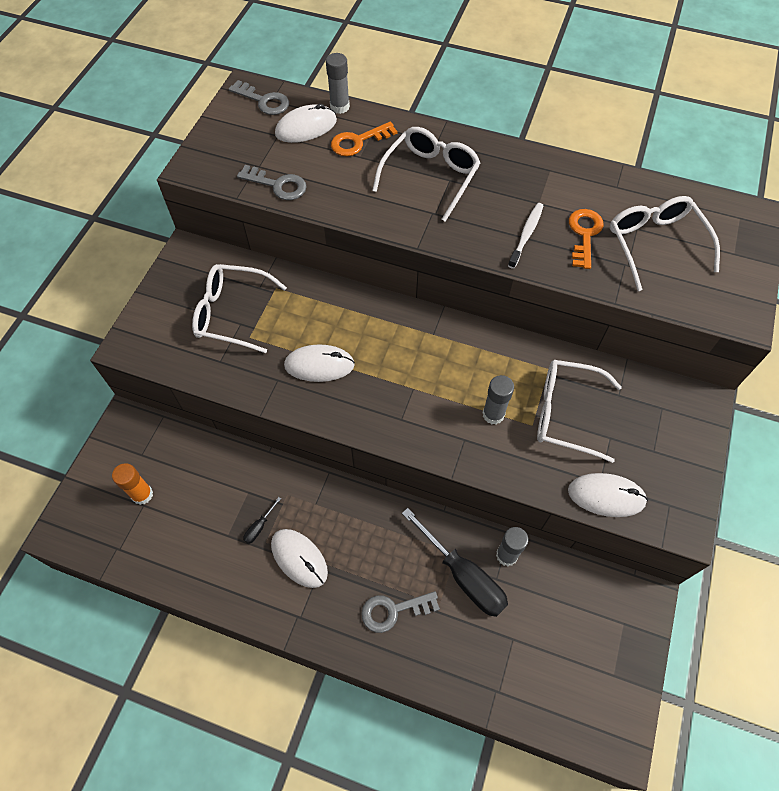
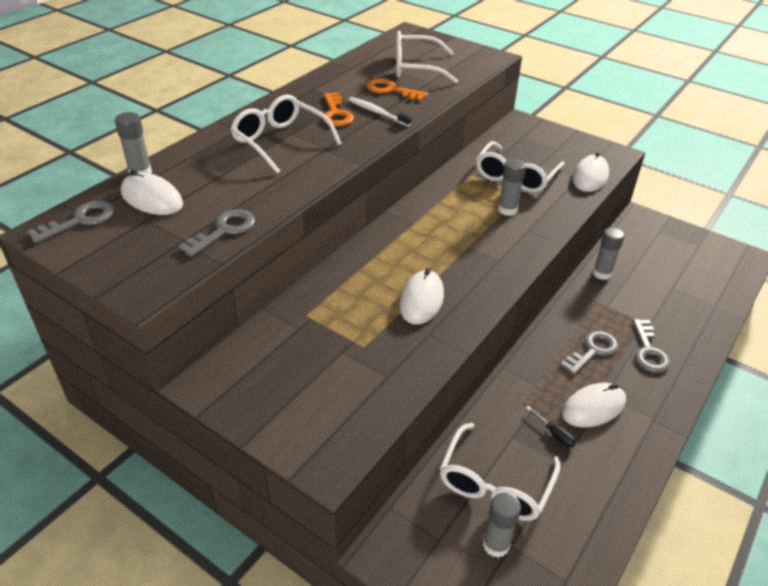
camera: 75 degrees left, 20 degrees down
orange glue stick [112,463,153,505] -> grey glue stick [483,492,521,558]
white glasses [192,264,287,353] -> white glasses moved to [439,423,561,521]
white mouse [275,104,337,143] -> white mouse turned 45 degrees counterclockwise [121,170,183,215]
orange key [331,122,398,156] -> orange key moved to [323,92,354,126]
black screwdriver [402,508,508,617] -> none
none -> grey key [560,331,618,375]

